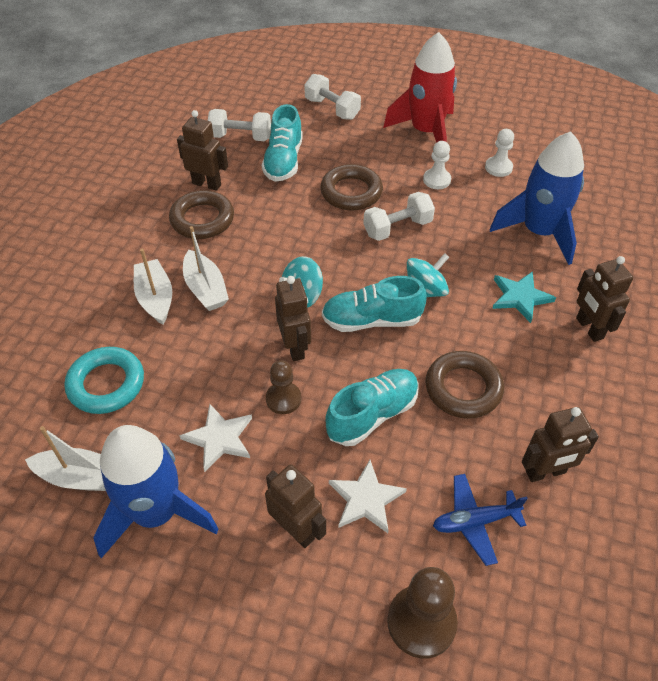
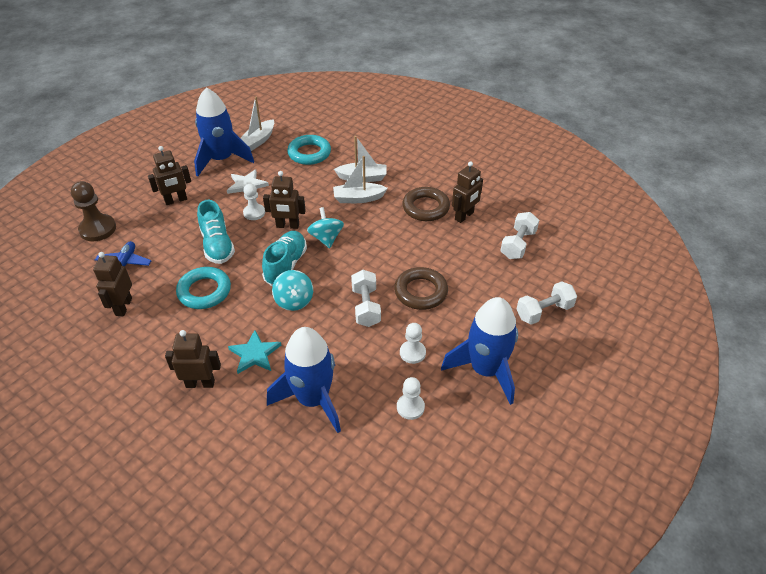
camera: 110 degrees right, 5 degrees down
turquoise shoe [262,104,303,182] -> none
brown pawn [266,361,301,414] -> white pawn [243,184,265,220]
white star [329,460,407,533] -> none
red rocket [383,32,457,143] -> blue rocket [441,297,518,405]
brown ring [426,351,504,419] -> turquoise ring [176,267,231,309]

